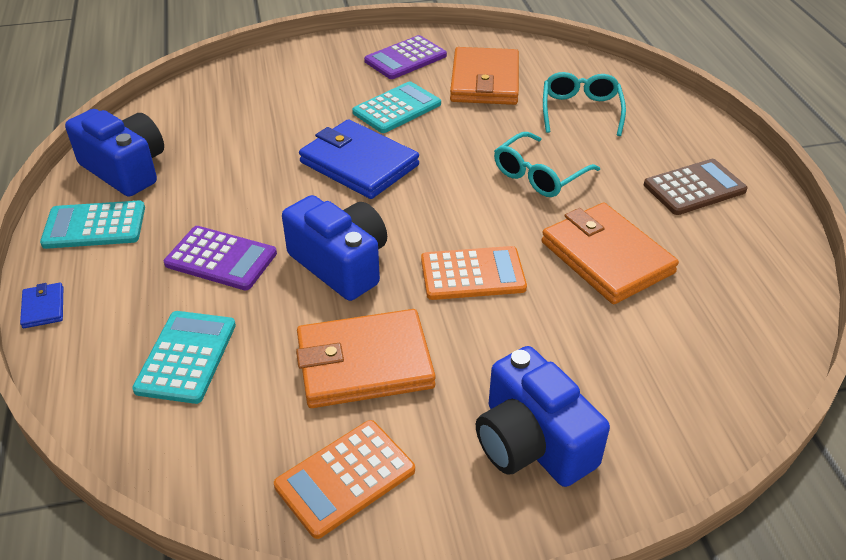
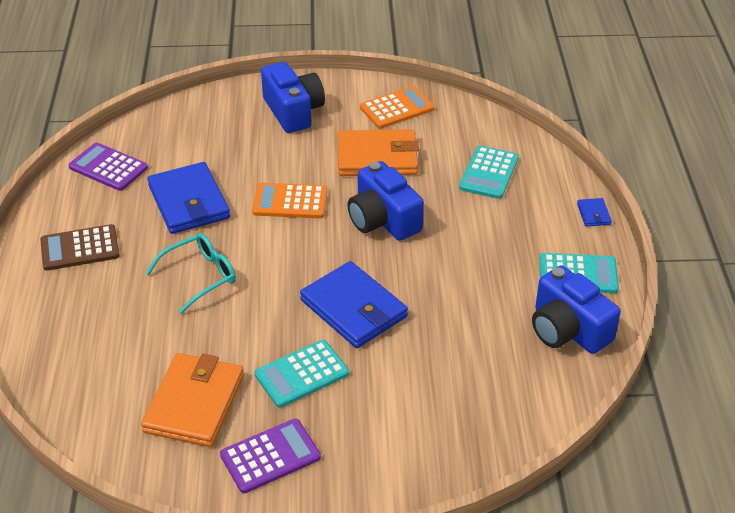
camera: 170 degrees left, 0 degrees up
purple calculator [164,226,277,290] -> purple calculator moved to [69,142,148,191]
orange wallet [542,203,679,304] -> blue wallet [147,162,230,234]
turquoise glasses [543,72,626,136] -> none

